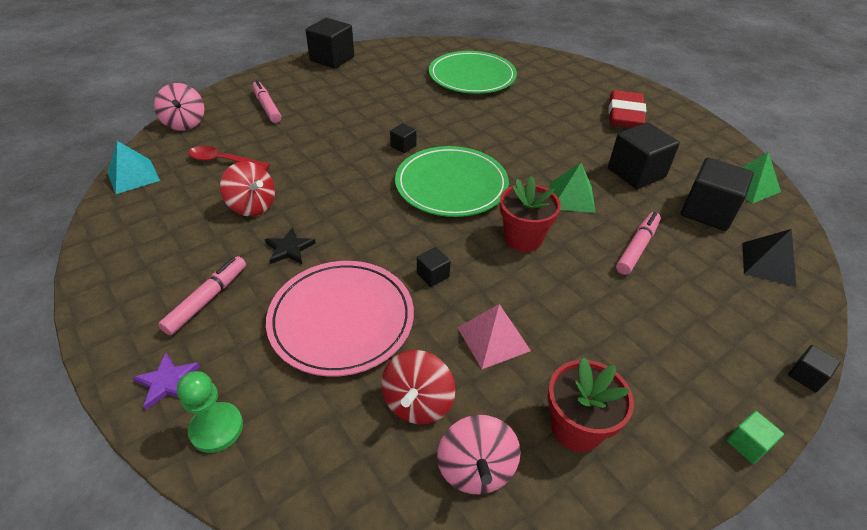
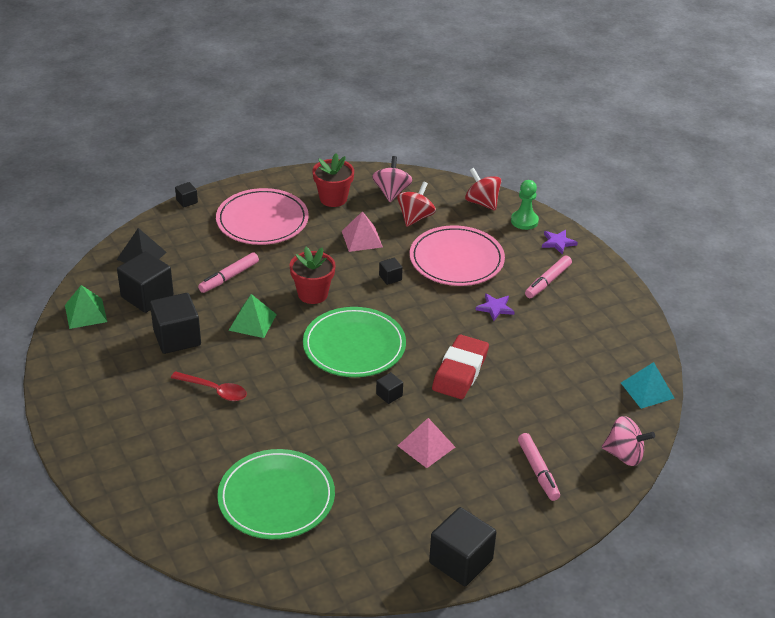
camera: 170 degrees left, 5 degrees down
pink spinning top [154,83,204,131] -> pink spinning top turned 120 degrees clockwise [602,416,655,466]
red spoon [188,146,270,170] -> red spoon moved to [171,371,247,401]
red spinning top [220,161,275,216] -> red spinning top moved to [465,168,501,211]
black star [265,227,316,264] -> purple star [476,293,515,321]
red eraser [609,90,646,128] -> red eraser moved to [432,335,489,399]
green cube [726,411,784,464] -> none
none -> pink plate [216,188,309,245]
none -> pink pyramid [398,418,455,468]

